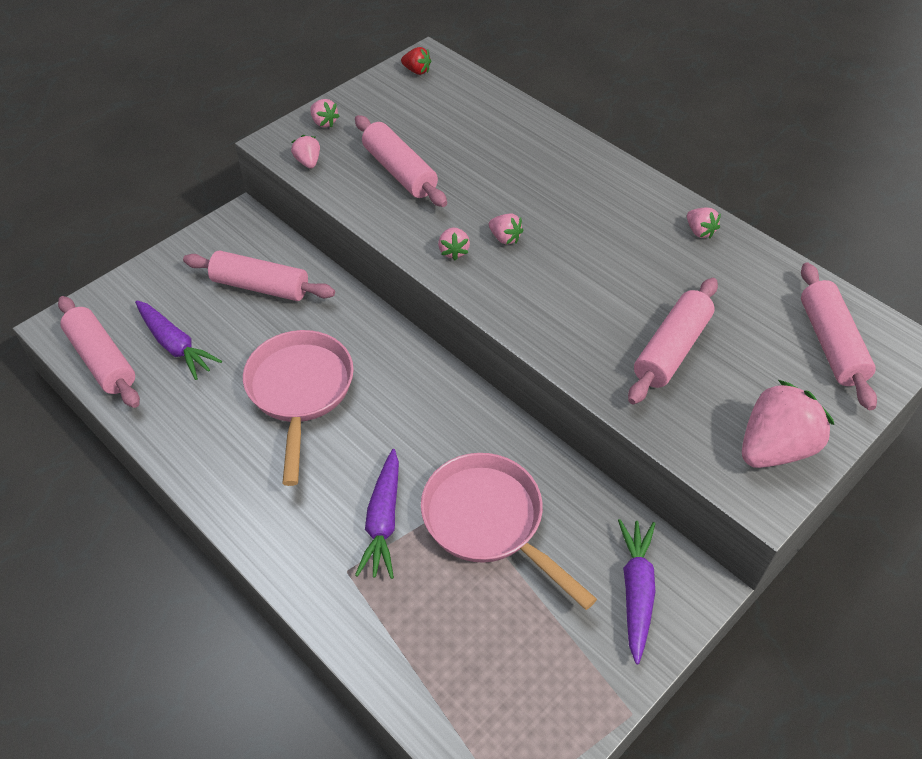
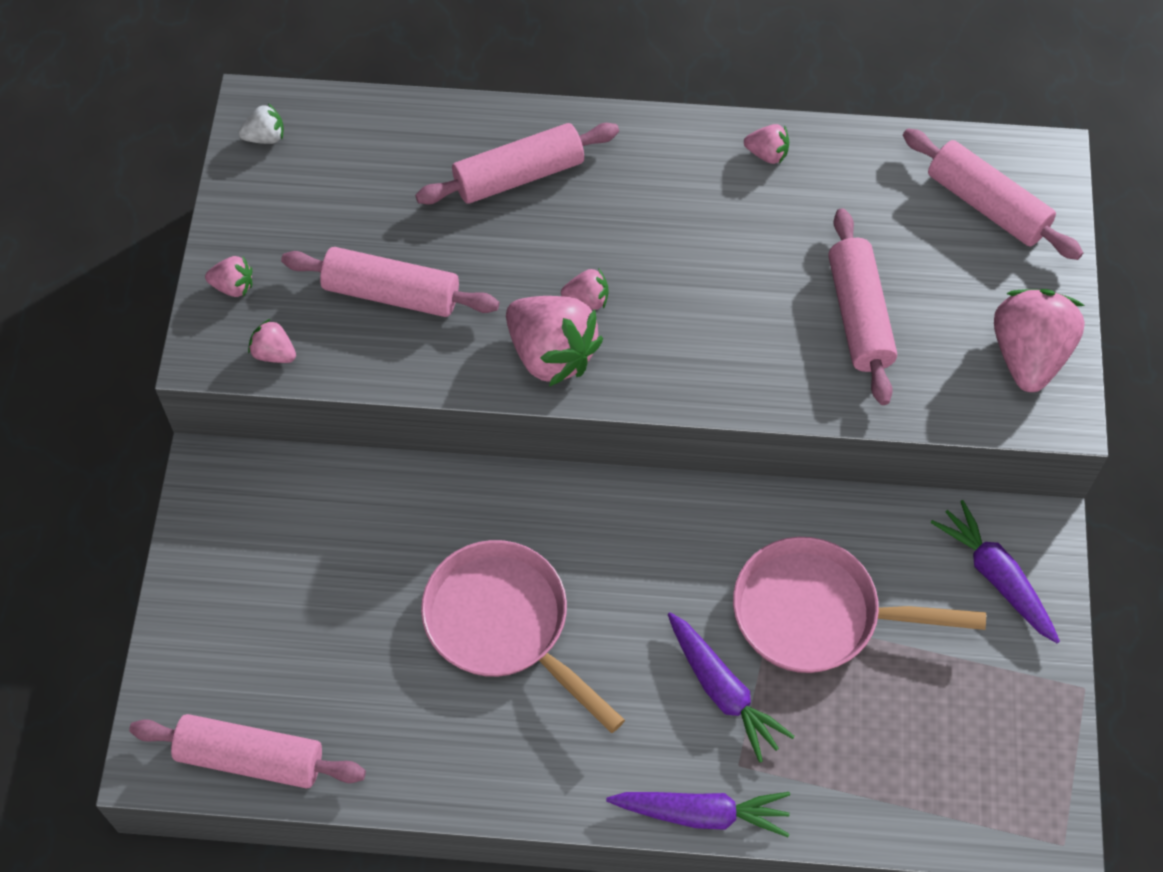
camera: 40 degrees left, 10 degrees up
purple carrot [135,300,222,380] -> purple carrot moved to [606,792,790,837]
pink rolling pin [183,250,335,301] -> pink rolling pin moved to [415,123,619,205]
red strawberry [401,47,431,75] -> white strawberry [238,103,284,144]
pink strawberry [438,228,470,260] -> pink strawberry [506,296,603,386], size x2.11

